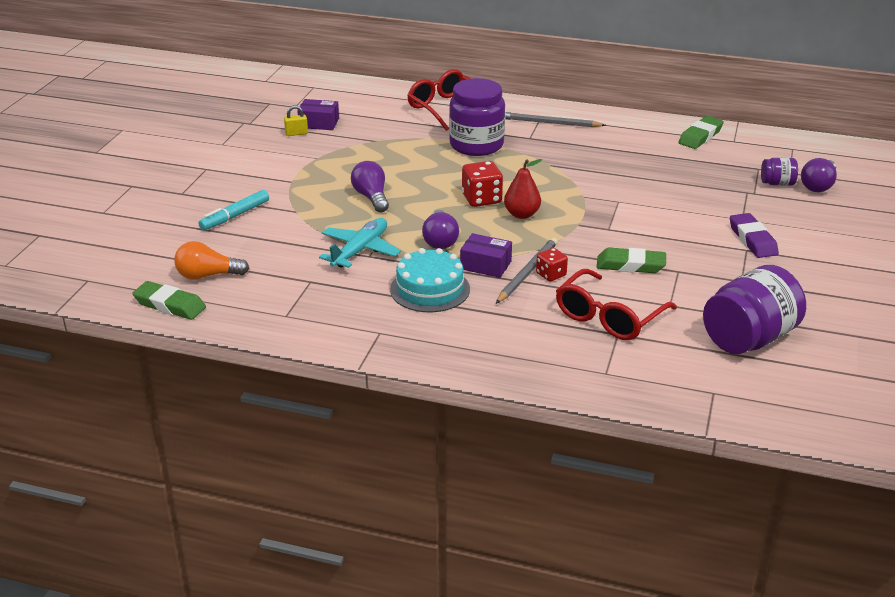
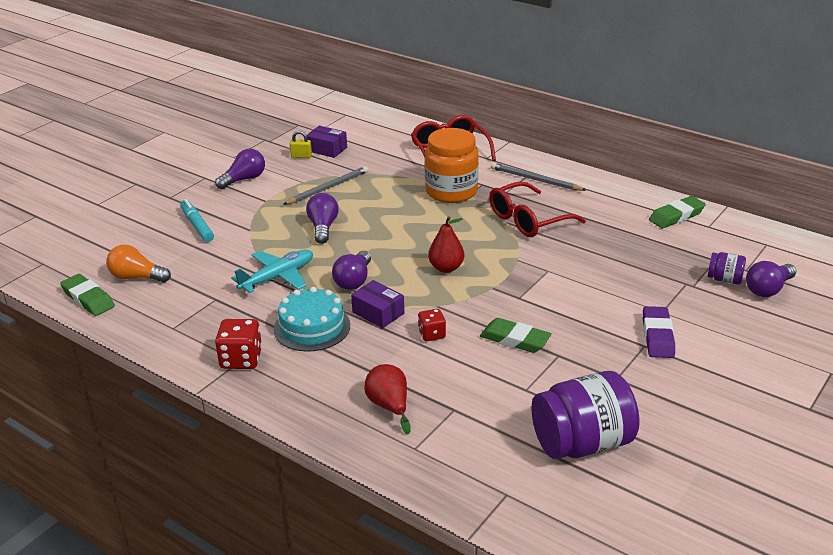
camera: 20 degrees right, 0 degrees up
turquoise marker [198,190,269,230] -> turquoise marker turned 90 degrees clockwise [180,199,214,242]
purple jar [449,78,505,156] -> orange jar [425,128,479,203]
red dice [462,161,503,207] -> red dice moved to [215,319,262,369]
grey pencil [496,238,558,304] -> grey pencil moved to [283,166,368,205]
red glasses [556,269,677,340] -> red glasses moved to [489,182,586,237]
none -> purple light bulb [215,149,265,189]
none -> red pear [364,364,411,434]

